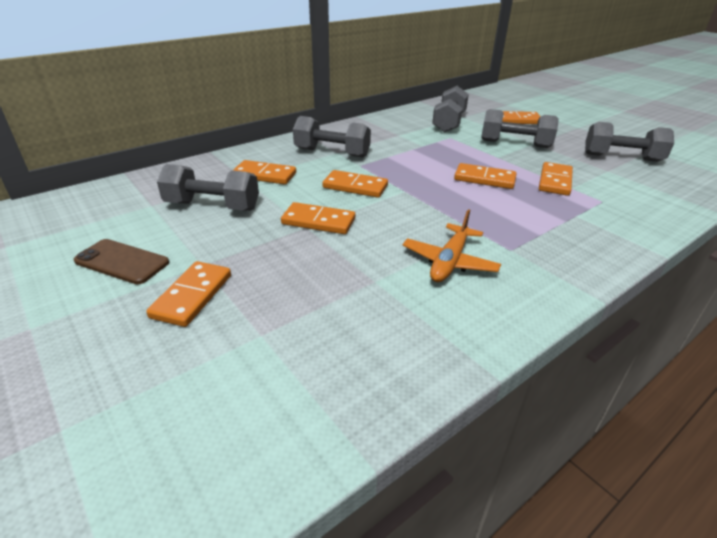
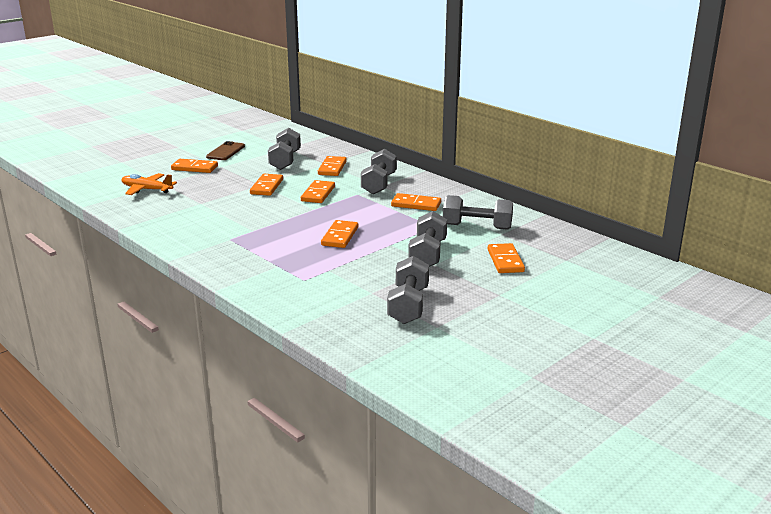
camera: 85 degrees right, 10 degrees down
orange plane [402,209,501,282] -> orange plane moved to [122,173,177,195]
orange domino [539,162,573,196] -> orange domino moved to [391,193,441,211]

